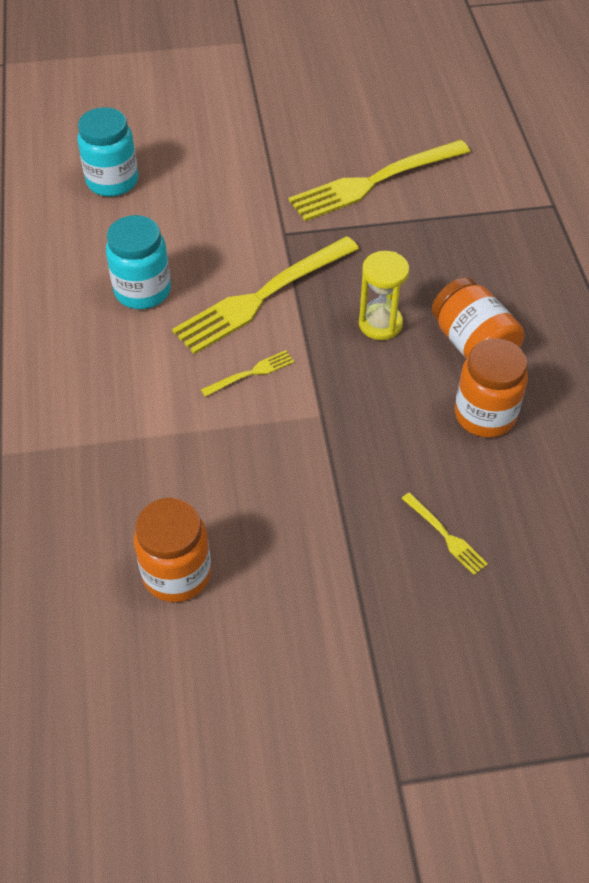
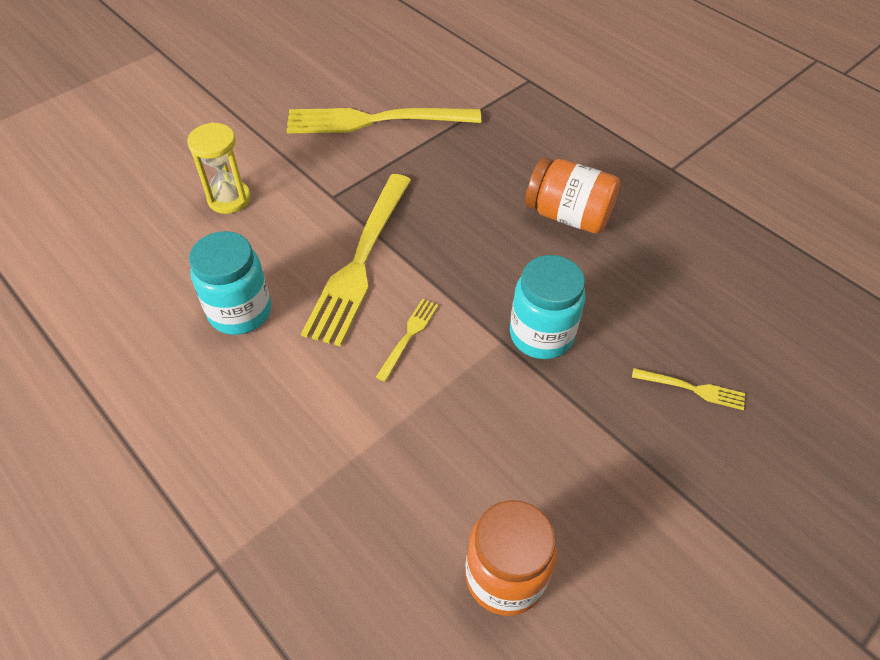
camera: 35 degrees left, 0 degrees up
turquoise jar [77,107,138,197] -> turquoise jar moved to [510,255,586,359]
yellow fork [289,140,471,221] -> yellow fork turned 60 degrees clockwise [287,108,481,133]
yellow hourglass [359,251,409,340] -> yellow hourglass moved to [187,122,251,214]
orange jar [455,338,528,438] -> none

